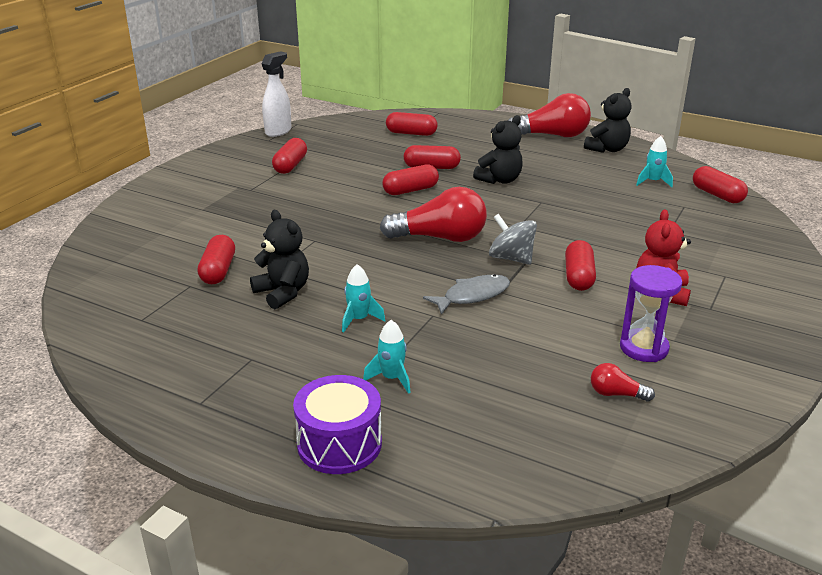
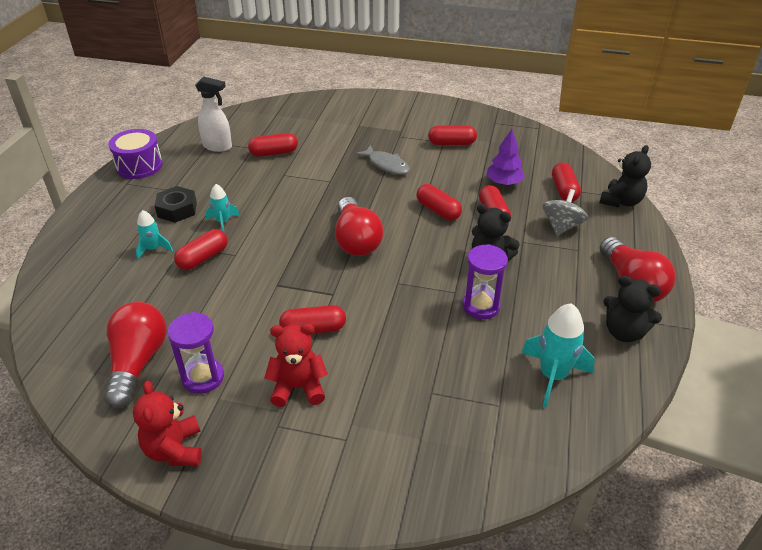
camera: 75 degrees right, 10 degrees up
black teddy bear [250,210,309,309] -> black teddy bear moved to [599,145,651,207]
white spray bottle [261,51,292,137] -> white spray bottle moved to [195,76,232,152]
purple drum [293,375,382,474] -> purple drum moved to [109,129,163,179]
grey fish [423,274,510,315] -> grey fish moved to [355,145,410,175]
grey spinning top [489,214,537,265] -> grey spinning top moved to [543,189,588,236]
red light bulb [591,363,655,402] -> red light bulb [104,302,167,408], size x2.18
turquoise rocket [636,136,673,187] -> turquoise rocket [521,303,595,408], size x1.73
red capsule [693,166,748,203] -> red capsule moved to [174,229,228,270]
none -> red teddy bear [133,381,202,466]
none -> black nut [154,186,197,223]
none -> purple hourglass [463,244,508,319]
none -> purple tree [486,129,525,186]

